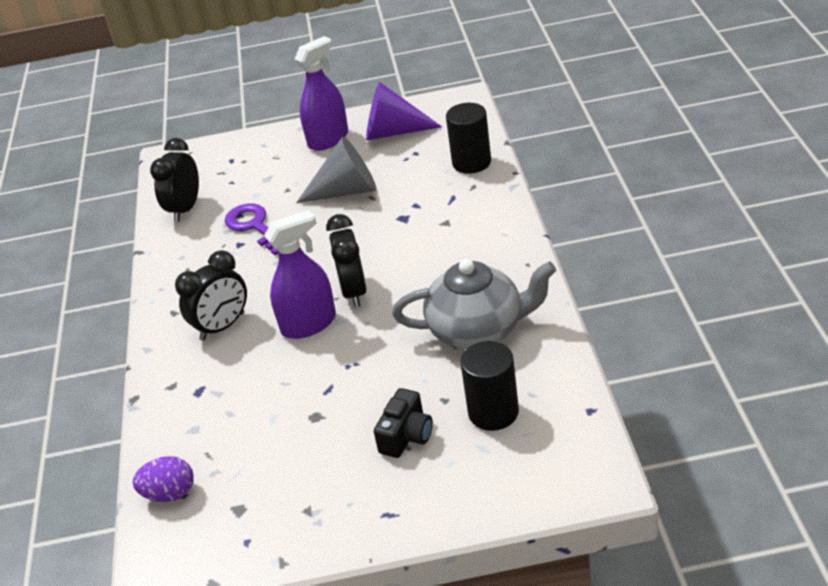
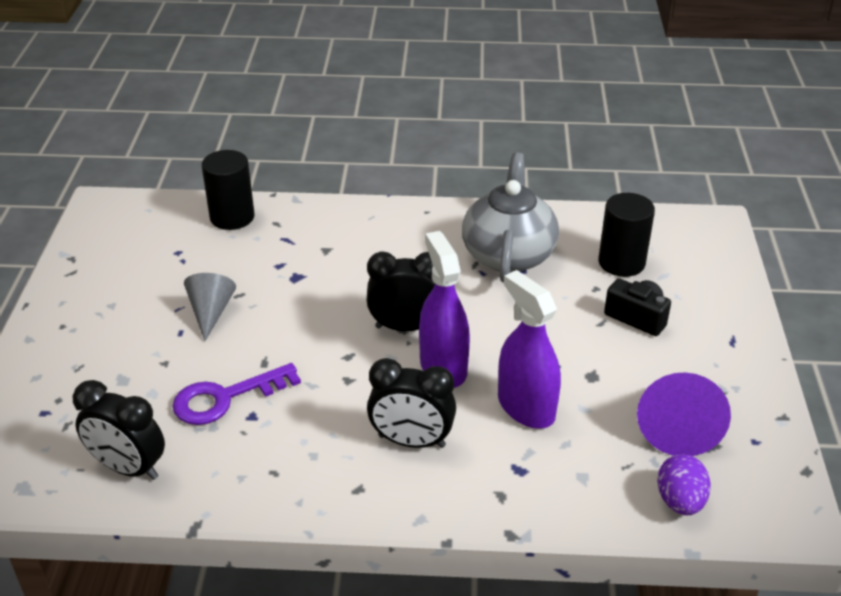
camera: 85 degrees left, 0 degrees up
black clock [175,250,247,341] -> black clock turned 135 degrees clockwise [367,358,456,448]
purple spray bottle [294,36,348,151] -> purple spray bottle moved to [498,270,561,429]
grey cone [296,136,377,203] -> grey cone [184,273,236,341], size x0.66
purple cone [366,81,442,140] -> purple cone moved to [637,372,731,456]

